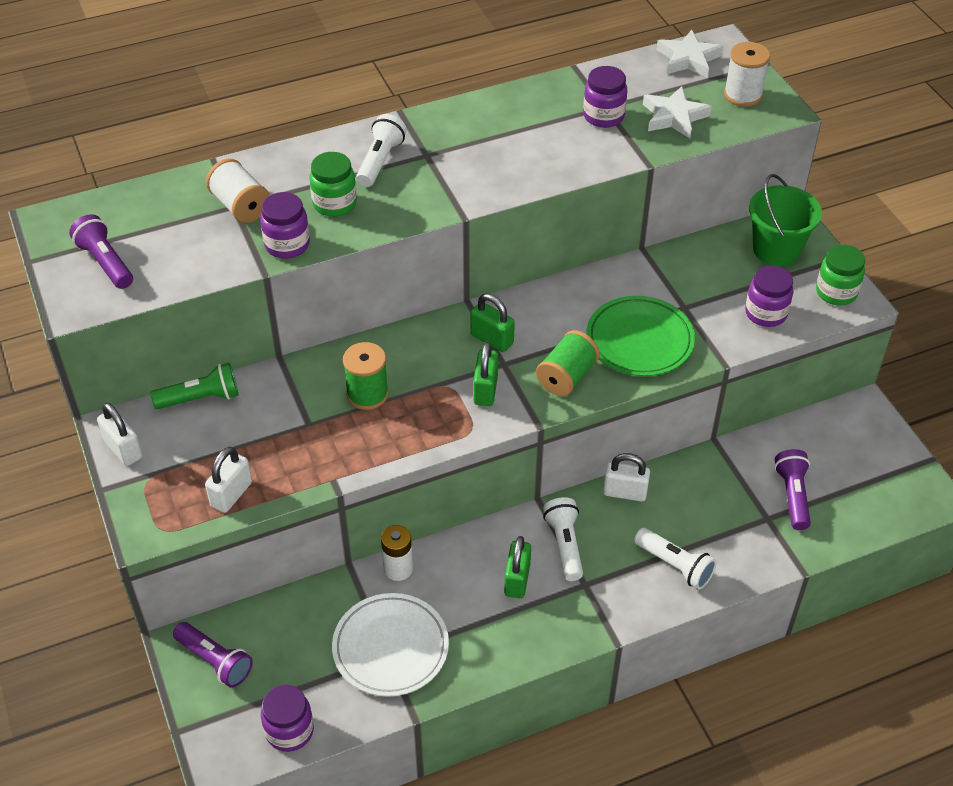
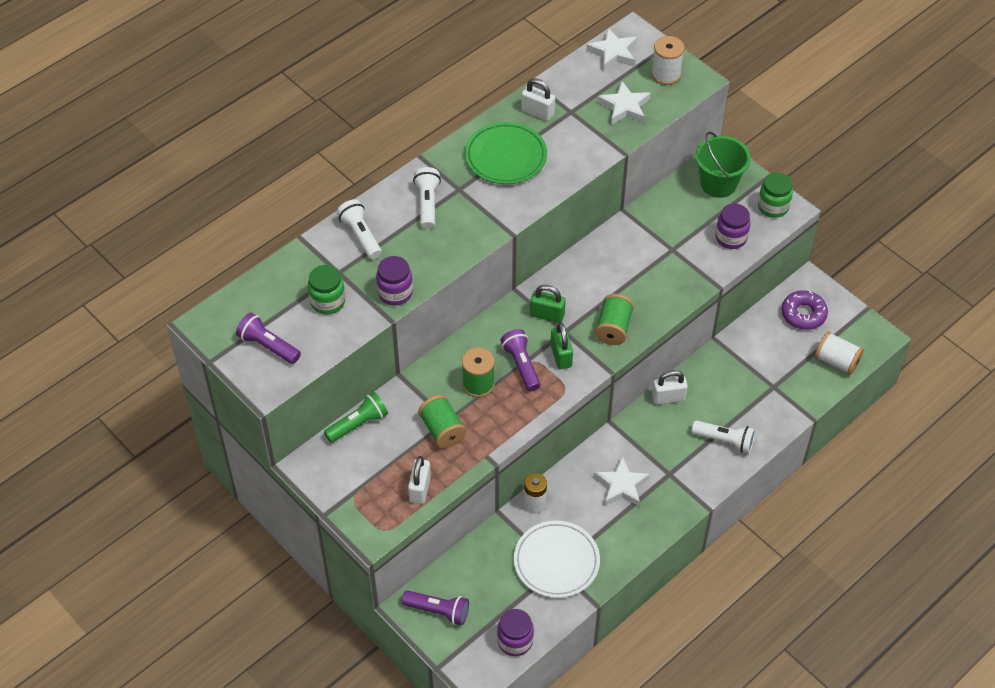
camera: 20 degrees left, 5 degrees up
white padlock [97,403,143,466] -> white padlock moved to [521,78,555,121]
white spool [206,159,270,223] -> white spool moved to [815,331,864,375]
green jar [309,152,357,217] -> green jar moved to [308,265,345,314]
green padlock [504,536,531,598] -> white star [594,457,650,506]
white flashlight [543,497,583,581] -> white flashlight moved to [337,199,382,259]
purple jar [583,66,627,128] -> none
green plate [586,296,695,376] -> green plate moved to [465,122,547,184]
purple flashlight [774,449,811,530] -> purple flashlight moved to [500,329,540,391]
none -> green spool [418,395,466,448]
none -> purple donut [781,290,828,330]

